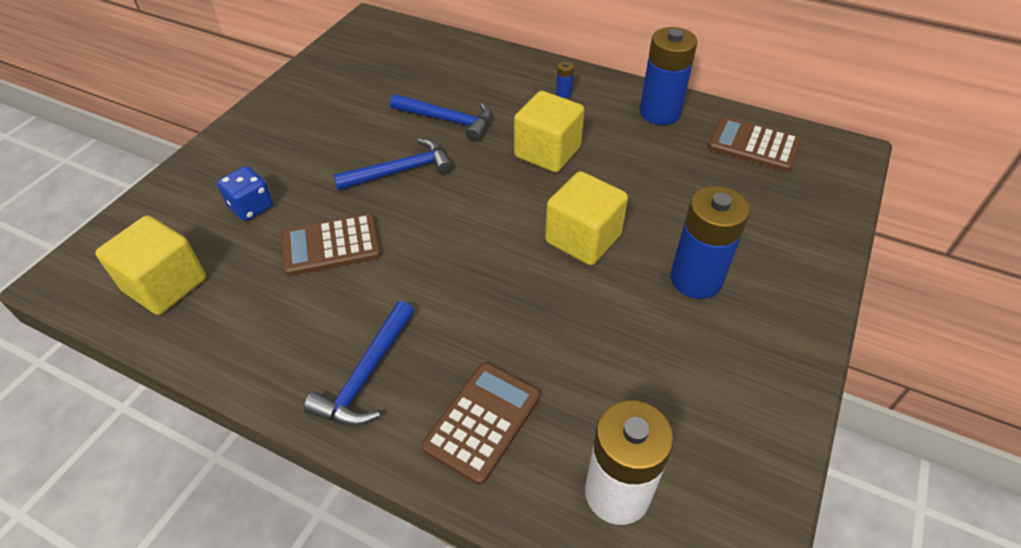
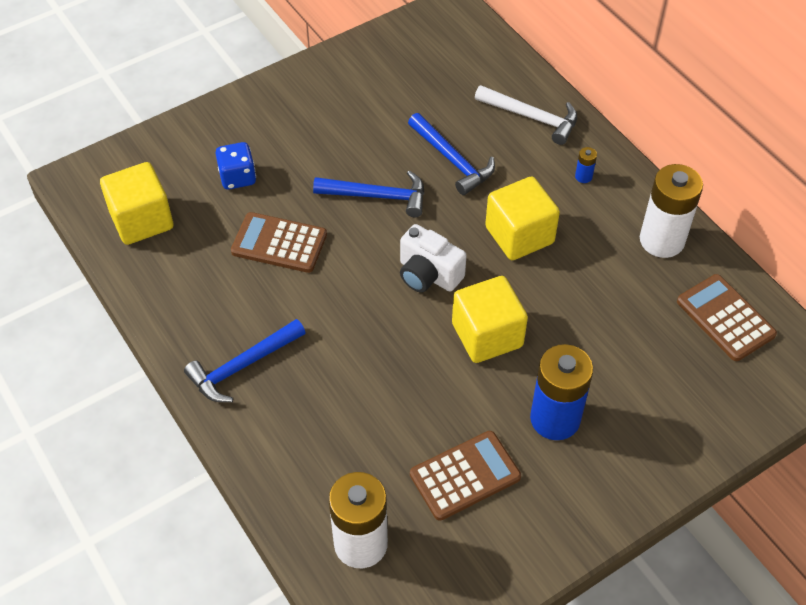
camera: 30 degrees right, 5 degrees up
brown calculator [422,362,540,485] -> brown calculator moved to [410,431,521,521]
blue battery [640,27,698,125] -> white battery [640,164,703,258]
none -> white camera [400,224,467,293]
none -> white hammer [475,85,577,145]

